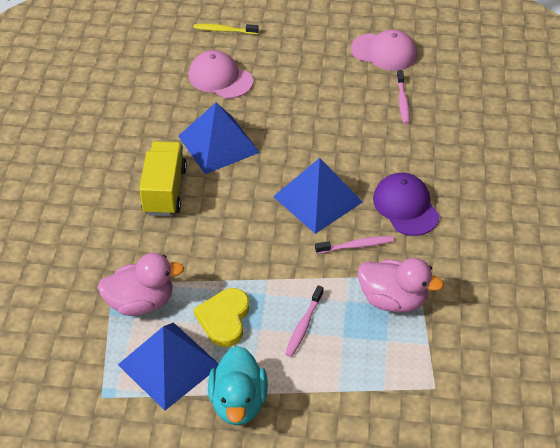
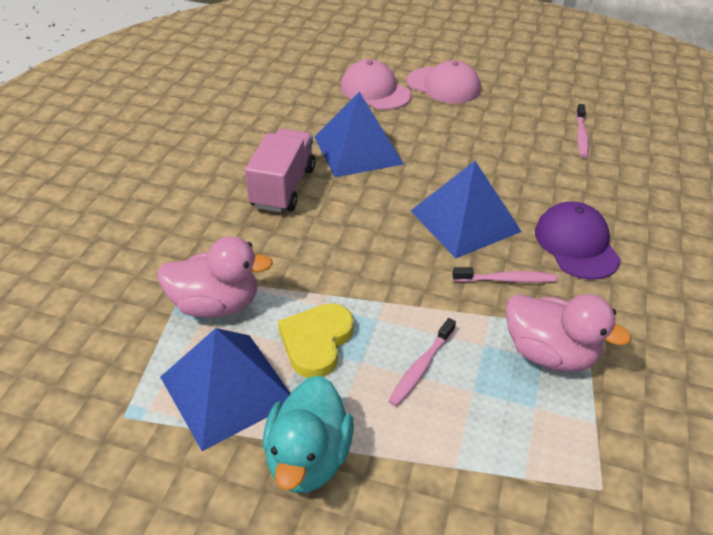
camera: 10 degrees right, 5 degrees down
yellow truck [139,141,187,216] -> pink truck [245,129,315,213]
yellow toothbrush [193,24,259,34] -> none
pink cap [351,30,417,71] -> pink cap moved to [407,60,480,104]

